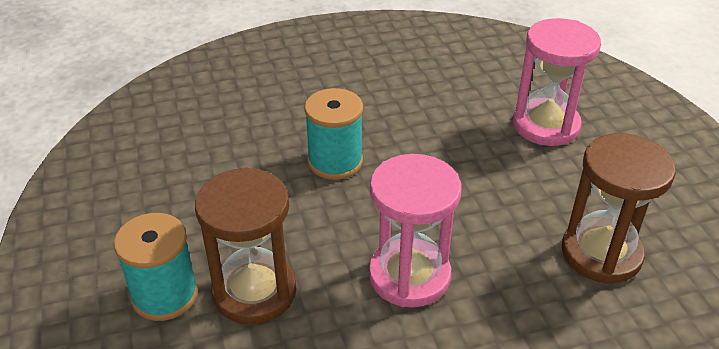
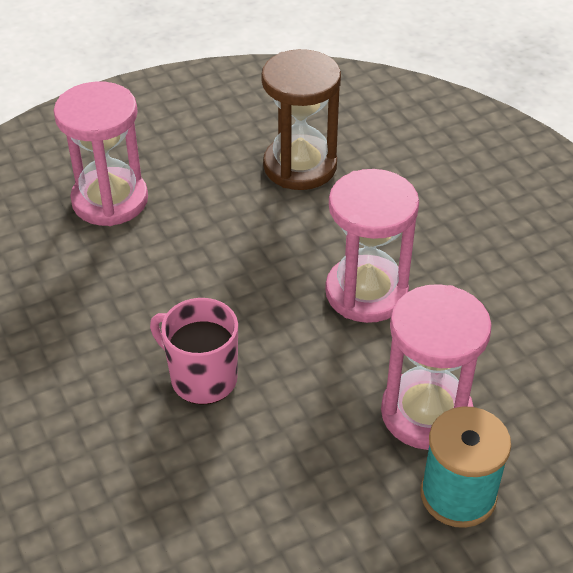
camera: 100 degrees left, 5 degrees up
brown hourglass [195,167,296,325] -> pink hourglass [381,284,492,450]
turquoise spool [304,88,363,180] -> pink mug [150,298,238,405]

